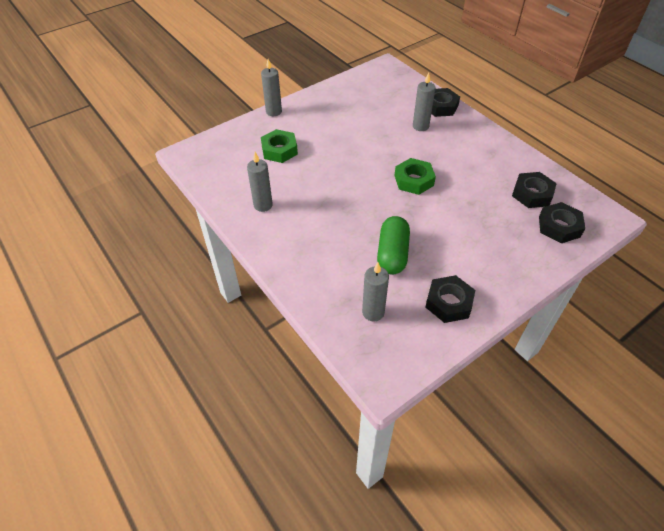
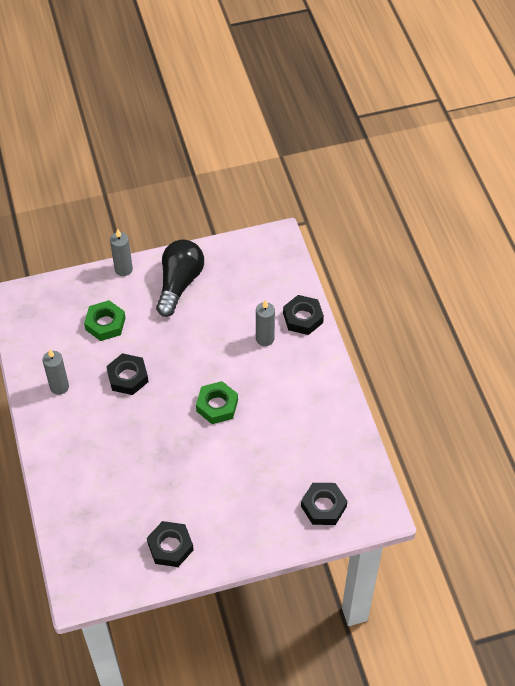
camera: 20 degrees right, 5 degrees up
grey candle [362,263,389,321] -> none
green capsule [377,216,410,275] -> none
black nut [512,172,557,208] -> black nut moved to [106,353,149,395]
none -> black light bulb [156,239,204,317]

